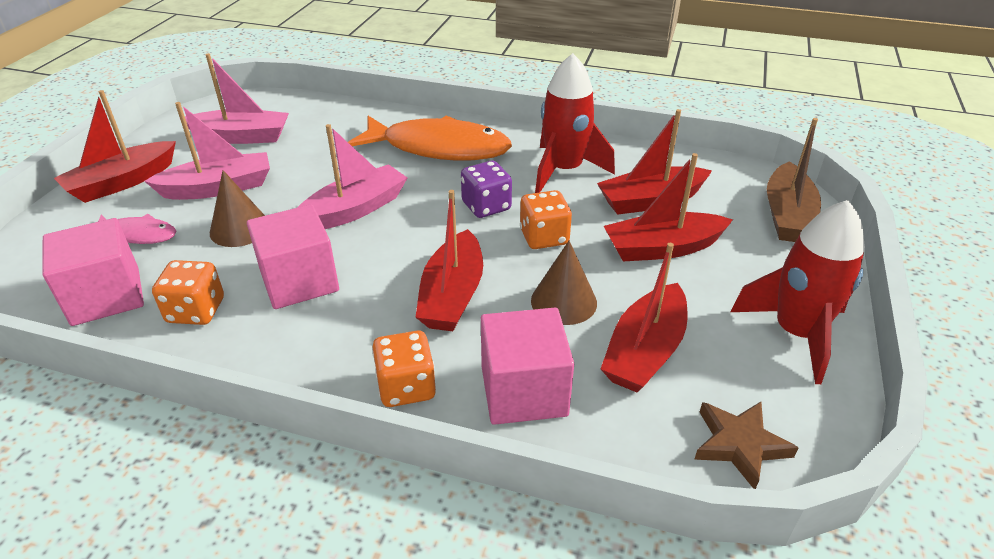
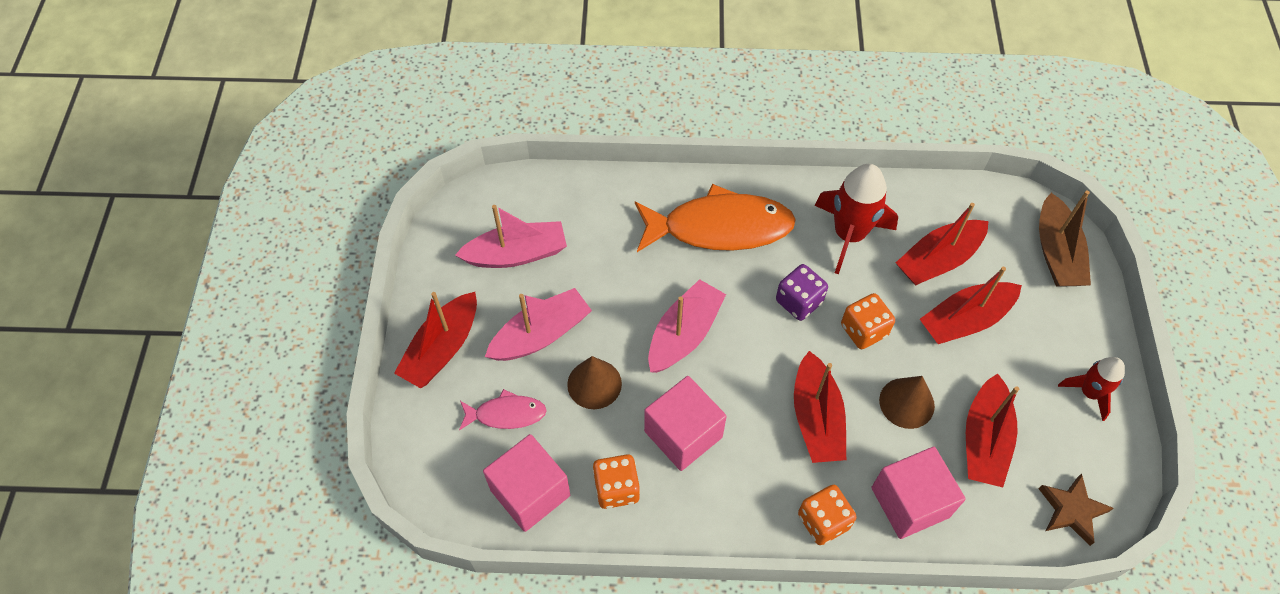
camera: 15 degrees left, 20 degrees up
red rocket [731,200,865,384] -> red rocket [1058,357,1125,421], size x0.59

